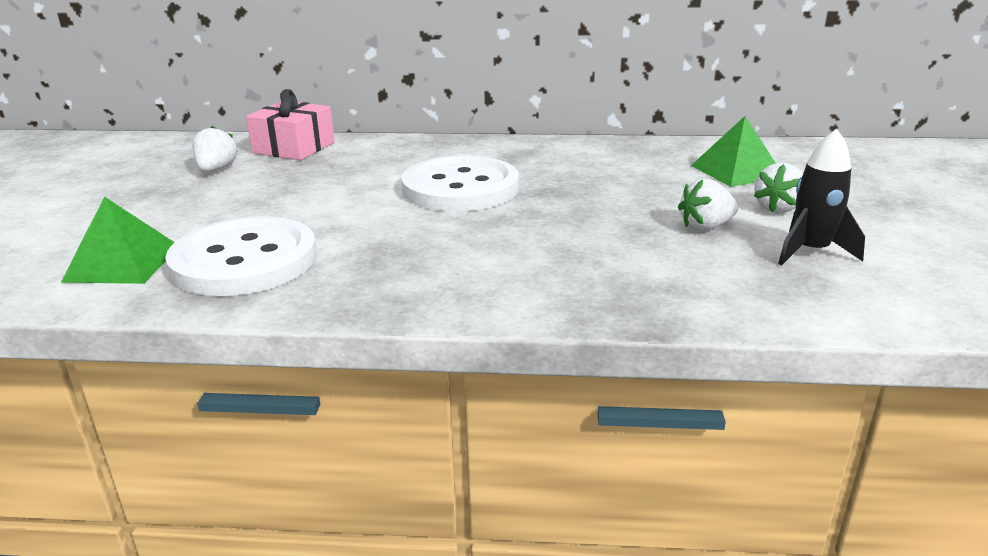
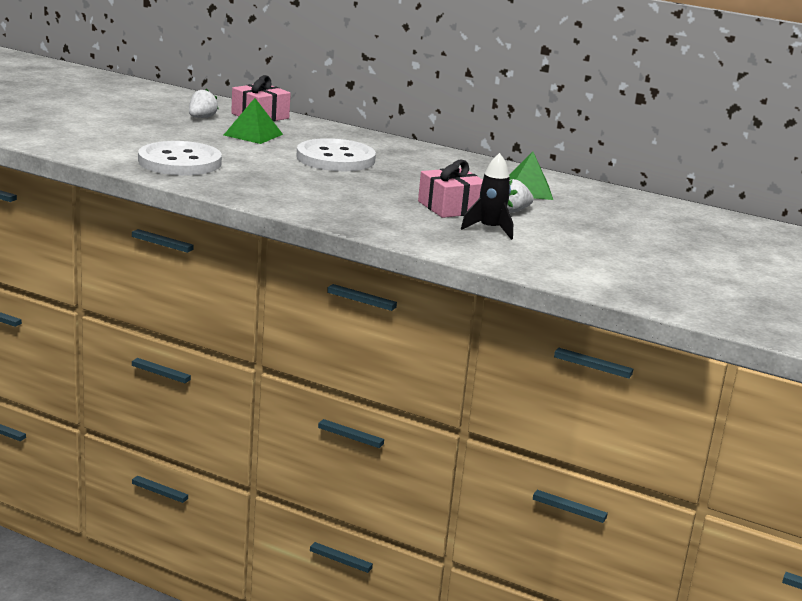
camera: 20 degrees right, 5 degrees down
green pyramid [61,197,174,284] -> green pyramid moved to [224,98,283,144]
white strawberry [678,178,738,231] -> pink gift [418,160,483,218]

